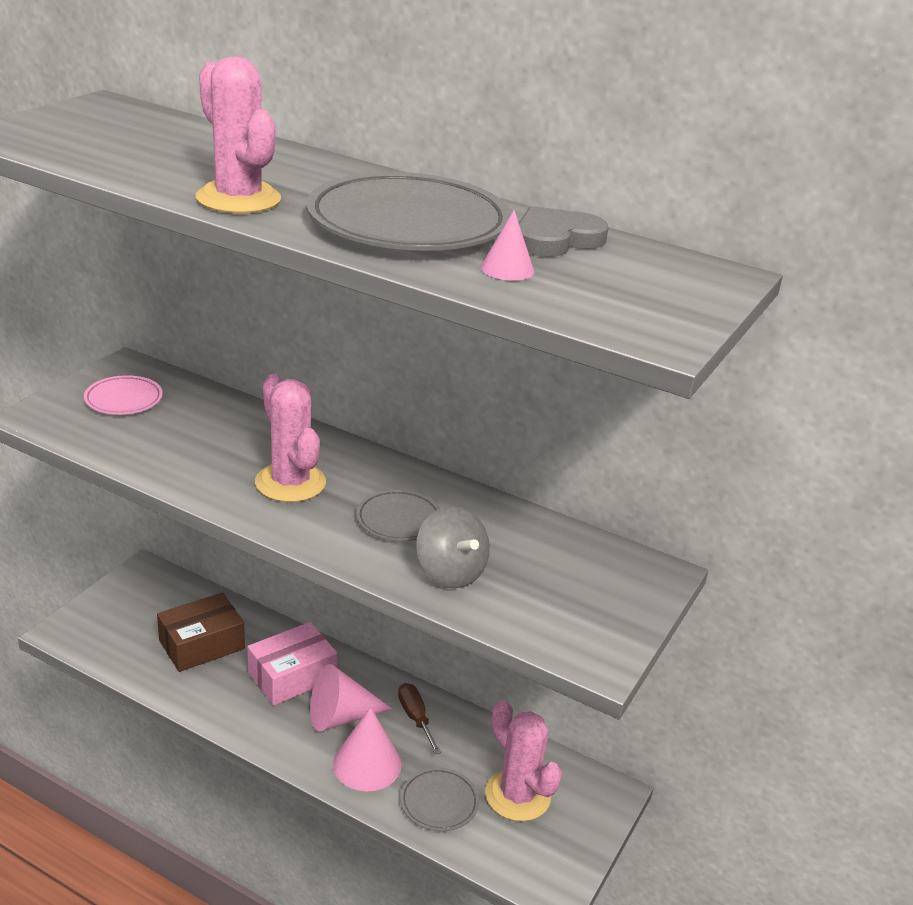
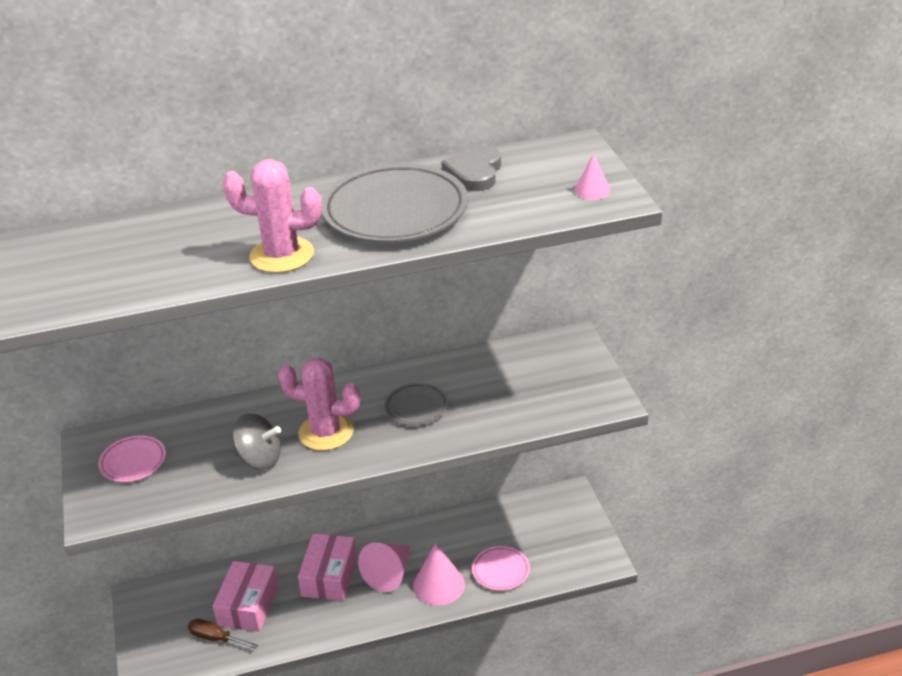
camera: 40 degrees left, 5 degrees up
brown box [157,593,245,672] -> pink box [213,561,278,632]
brown screwdriver [398,683,441,754] -> brown screwdriver moved to [188,619,258,649]
grey plate [400,767,479,831] -> pink plate [472,546,530,591]
grey spinning top [416,506,490,588] -> grey spinning top moved to [232,414,281,470]
pink cone [481,210,534,281] -> pink cone moved to [574,154,610,200]
pink cactus [485,700,562,821] -> none

